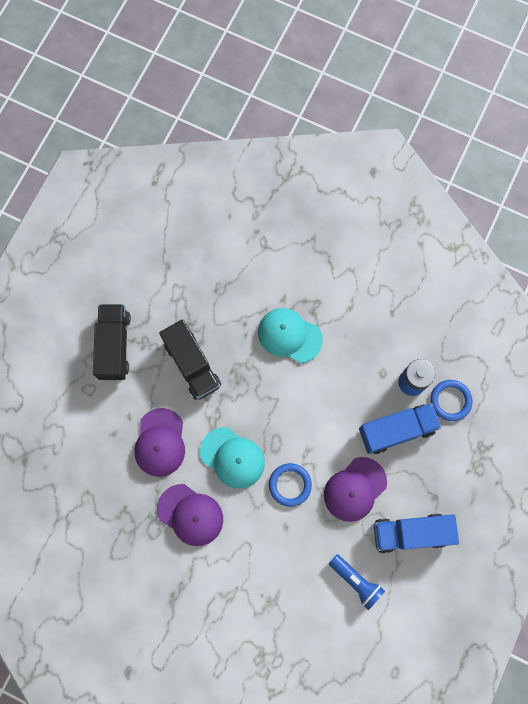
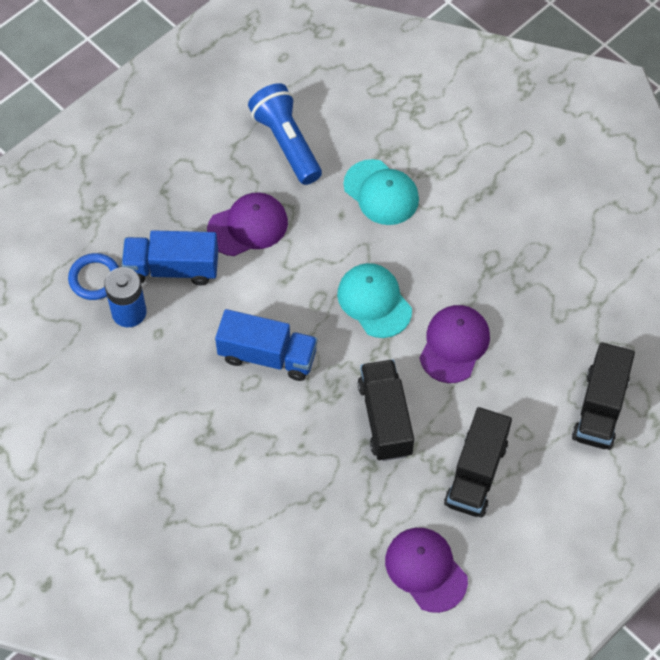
camera: 160 degrees left, 15 degrees down
purple cap [157,484,223,546] -> purple cap moved to [385,528,468,613]
turquoise cap [258,308,323,363] -> turquoise cap moved to [343,159,419,225]
blue ring [269,463,312,507] -> none
blue flashlight [329,554,385,610] -> blue flashlight [248,83,322,185], size x1.52
blue truck [374,513,459,553] -> blue truck moved to [215,309,318,381]
none -> black truck [572,342,635,450]

